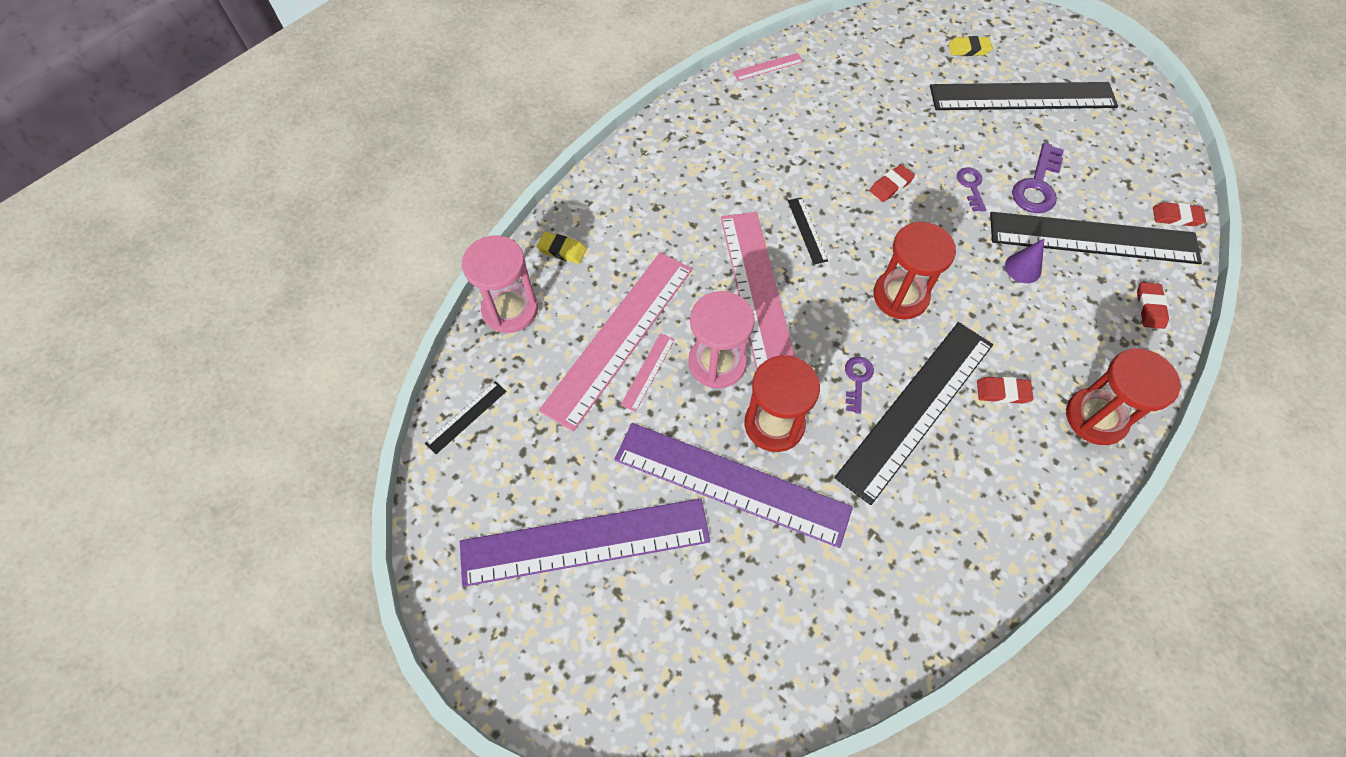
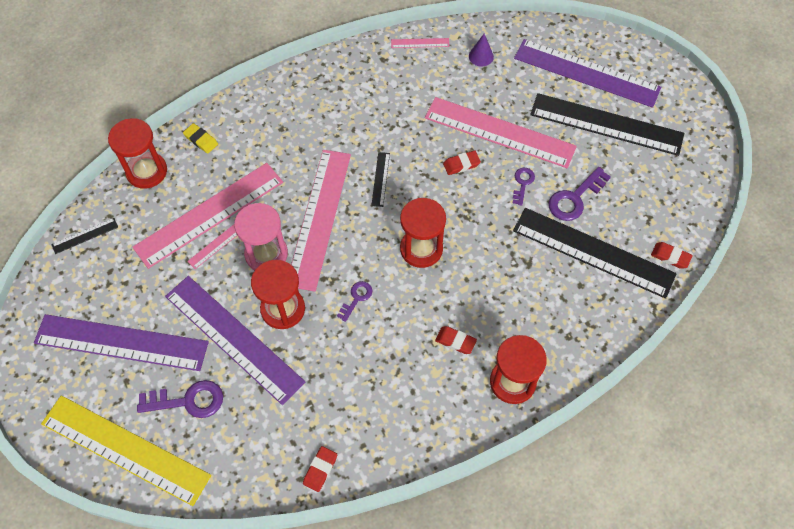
camera: 20 degrees right, 0 degrees up
pink hourglass [462,235,538,333] -> red hourglass [108,118,167,189]
black ruler [834,322,993,505] -> none
yellow eraser [949,36,993,56] -> purple ruler [514,39,661,108]
purple cone [1005,239,1044,283] -> purple cone moved to [469,33,494,67]
red eraser [1137,282,1169,329] -> red eraser moved to [303,446,337,492]
none -> yellow ruler [41,395,211,506]
none -> purple key [137,380,223,418]
none -> pink ruler [425,97,577,168]

